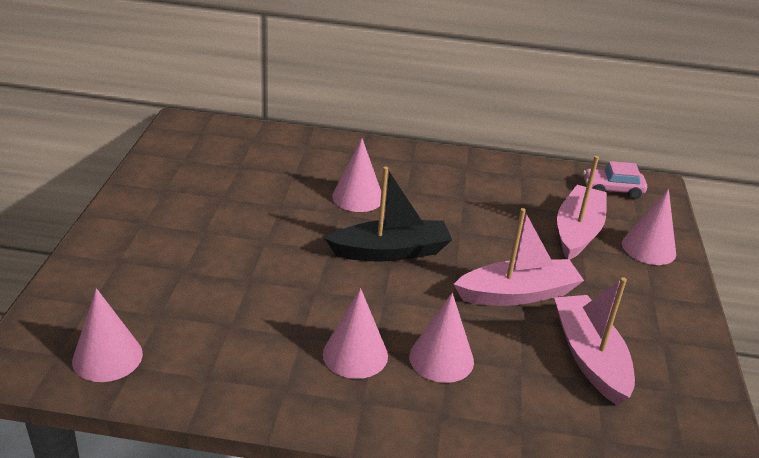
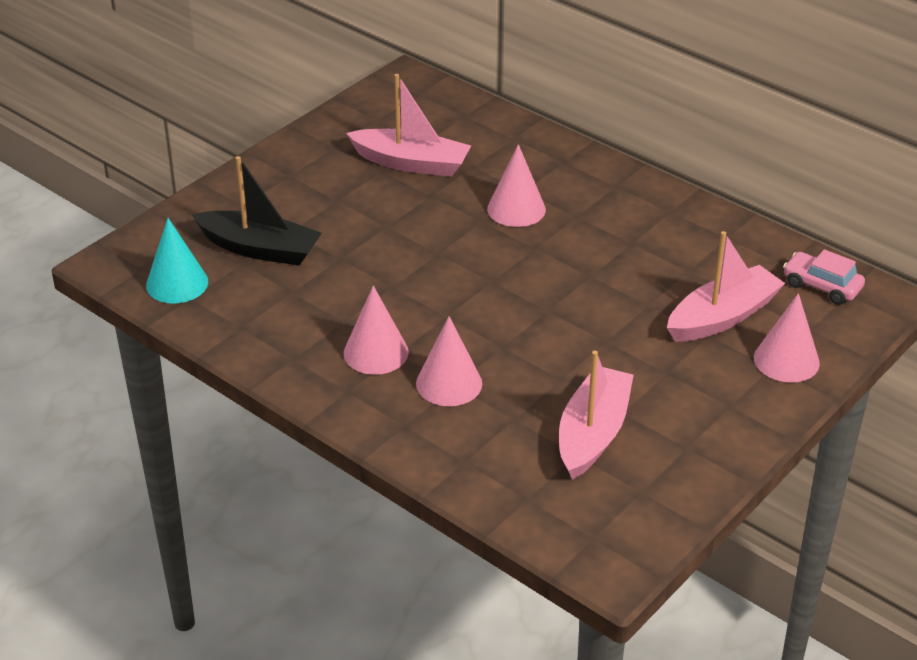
camera: 35 degrees right, 5 degrees up
pink cone [72,288,143,382] -> turquoise cone [146,218,208,304]
black boat [325,167,452,262] -> black boat moved to [192,156,322,266]
pink boat [454,208,584,306] -> pink boat moved to [346,74,471,177]

